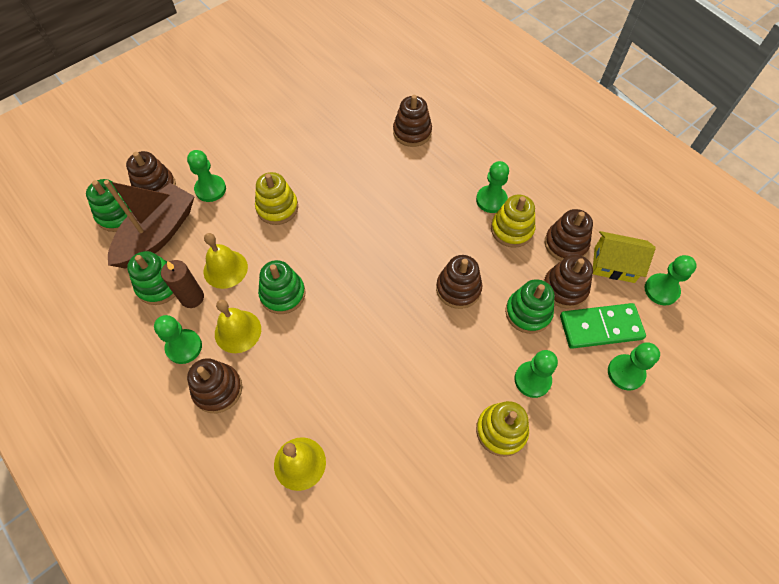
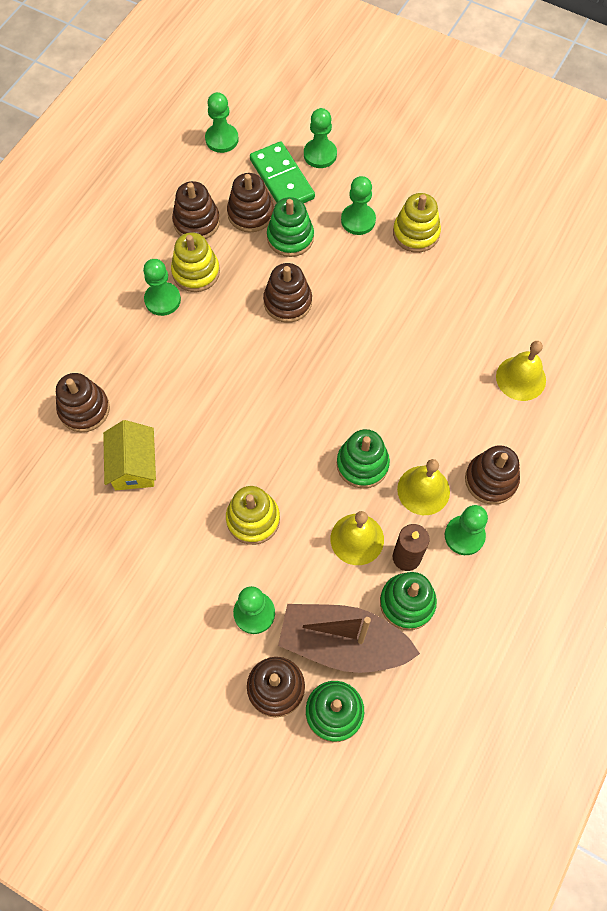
camera: 110 degrees left, 5 degrees up
yellow house [593,231,656,283] -> yellow house moved to [103,420,156,490]

